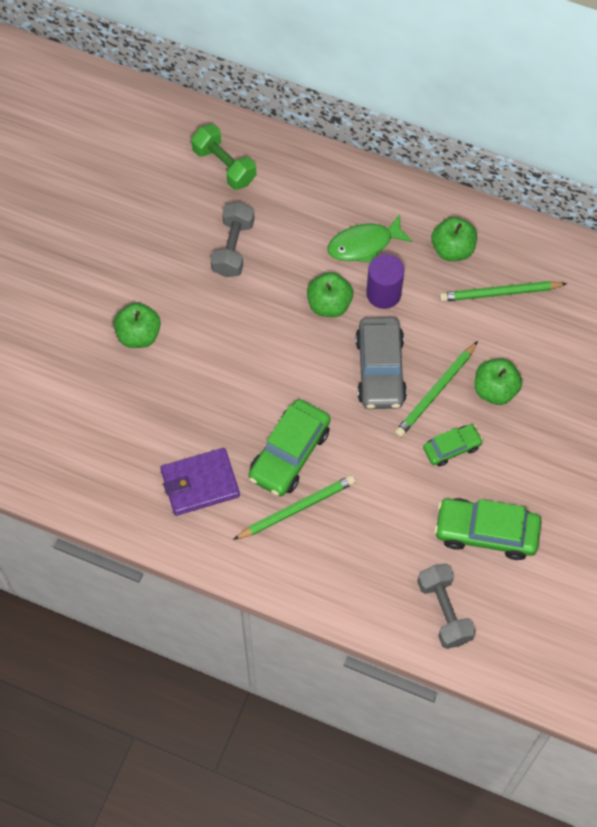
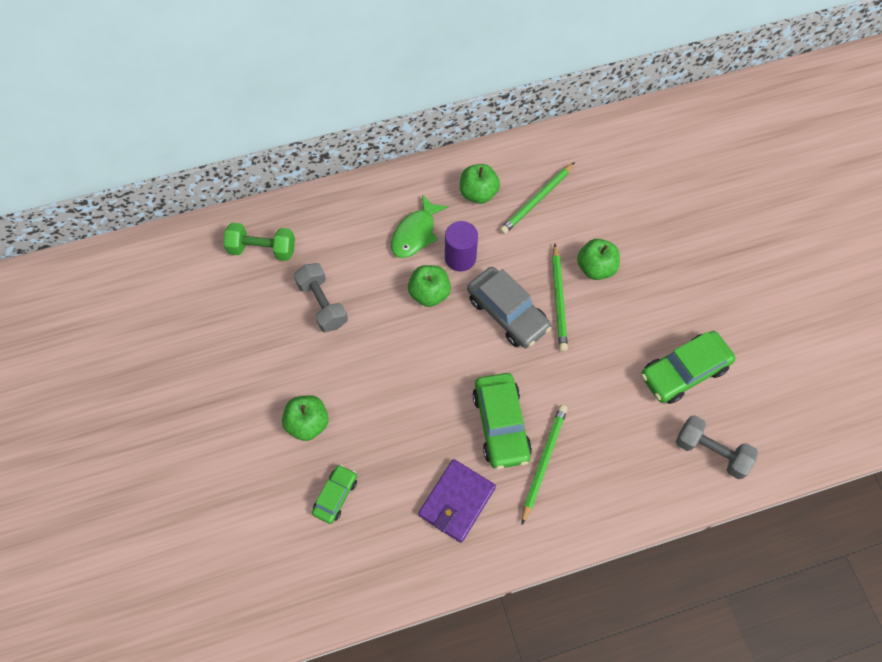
camera: 40 degrees left, 0 degrees up
green car [423,424,483,467] -> green car moved to [312,464,357,524]

